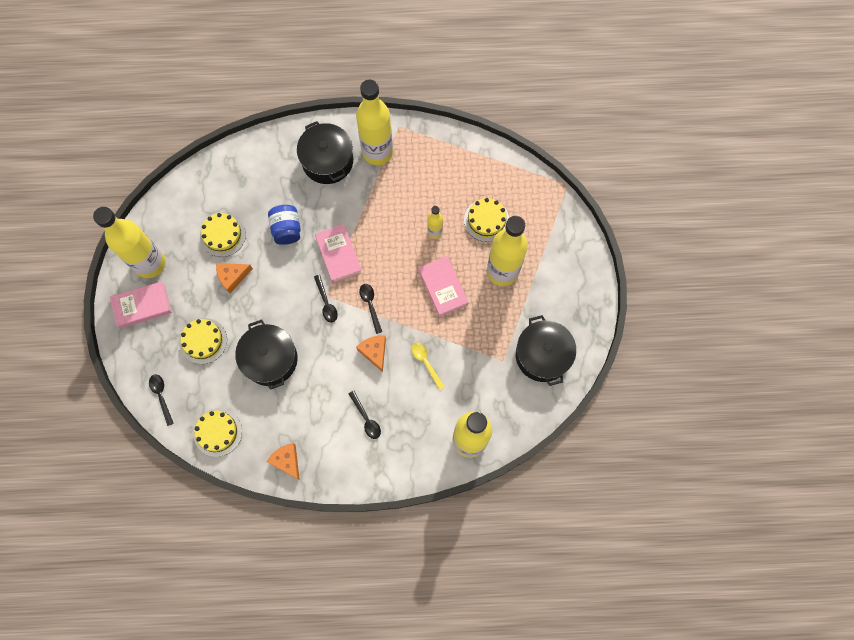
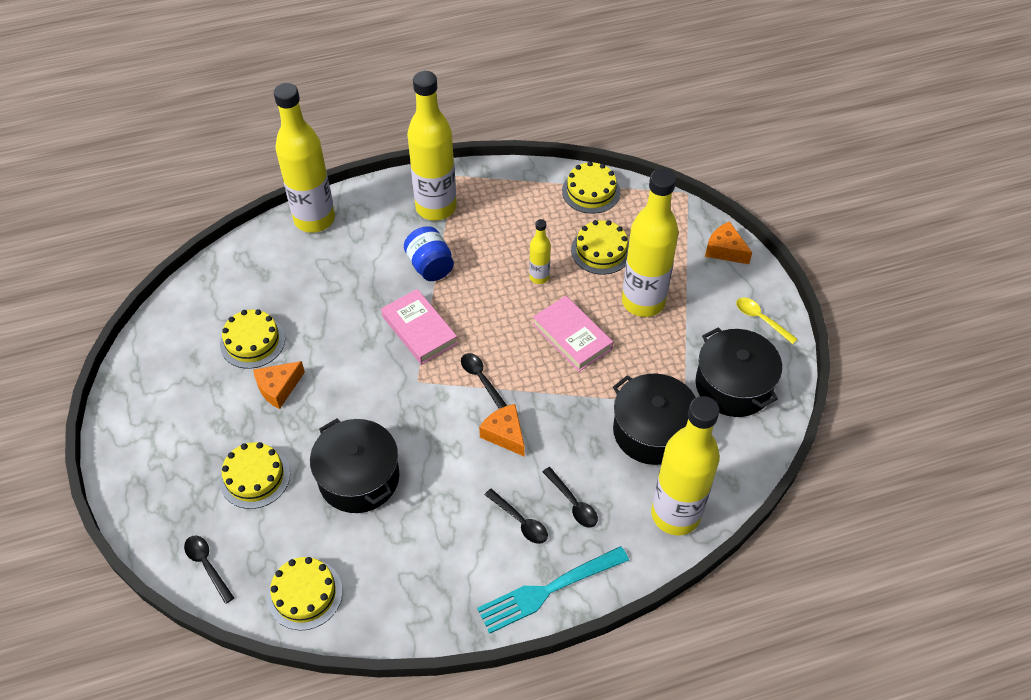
camera: 15 degrees left, 20 degrees down
yellow bottle [93,207,165,278] -> yellow bottle moved to [274,83,335,233]
pink book [110,281,172,328] -> none
orange cheese [266,443,300,480] -> orange cheese moved to [705,221,752,264]
blue jar [268,205,301,245] -> blue jar moved to [404,226,454,281]
black pot [297,121,353,184] -> black pot moved to [613,374,696,465]
black spoon [314,275,338,323] -> black spoon moved to [543,467,598,527]
yellow spoon [412,342,445,390] -> yellow spoon moved to [736,298,797,344]
none -> turquoise fork [477,546,629,634]
none -> yellow cake [562,161,620,214]

